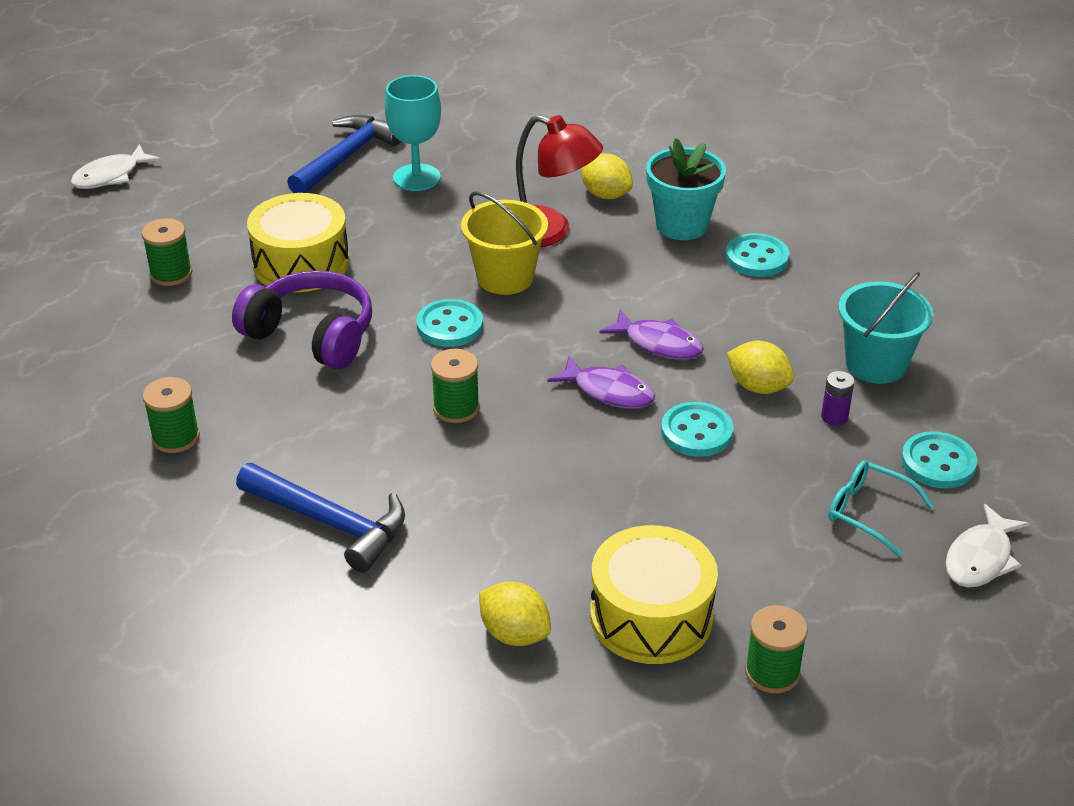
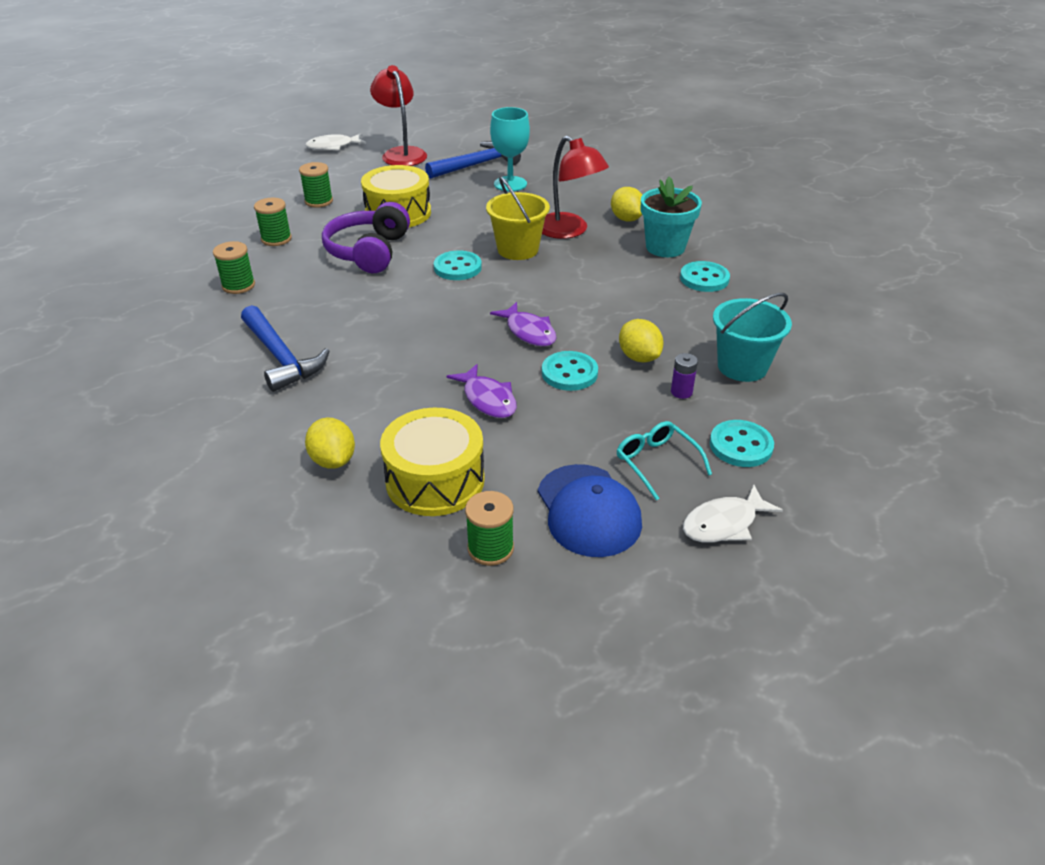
camera: 25 degrees right, 0 degrees up
purple headphones [232,270,372,369] -> purple headphones turned 135 degrees counterclockwise [322,202,410,273]
green spool [431,349,480,423] -> green spool moved to [254,198,292,246]
purple fish [599,309,704,360] -> purple fish moved to [447,364,517,418]
none -> red lamp [370,65,427,166]
none -> blue cap [538,464,642,557]

